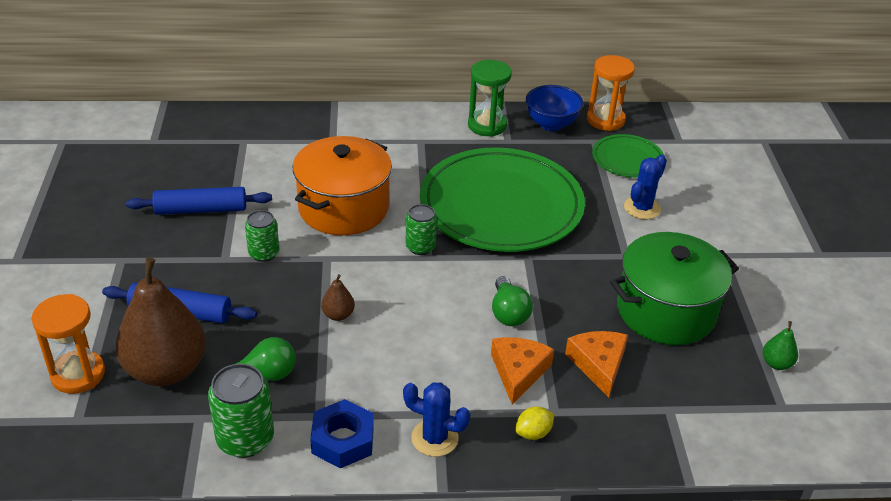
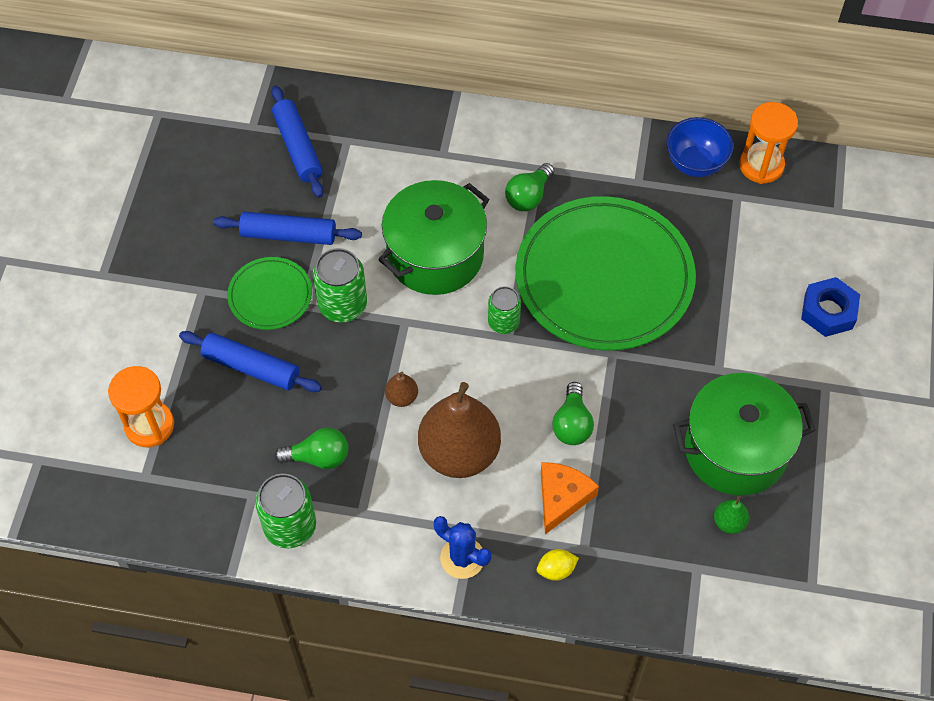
camera: 15 degrees right, 20 degrees up
brown pear [116,257,206,386] -> brown pear moved to [418,382,501,478]
green can [245,210,279,262] -> green can [313,248,367,323], size x1.55
orange pot [293,136,392,235] -> green pot [378,180,490,295]
blue nut [310,399,374,468] -> blue nut moved to [801,277,860,337]
green hourglass [468,60,512,137] -> none
orange cheese [565,331,628,398] -> none
green plate [592,134,664,178] -> green plate moved to [227,257,312,330]
blue cactus [624,155,667,219] -> none
green pear [763,321,798,370] -> green pear moved to [714,496,749,534]
none -> blue rolling pin [271,85,324,198]
none -> green light bulb [505,163,554,211]

